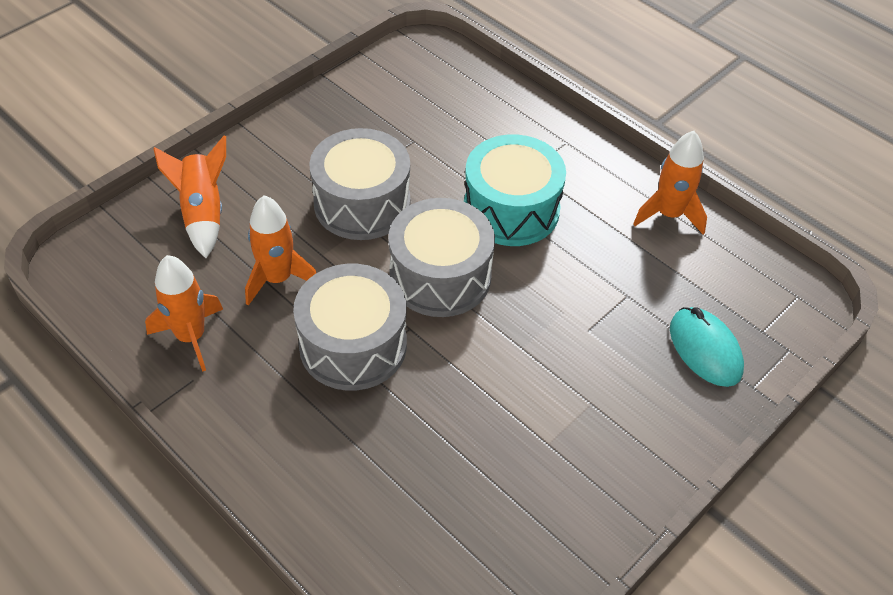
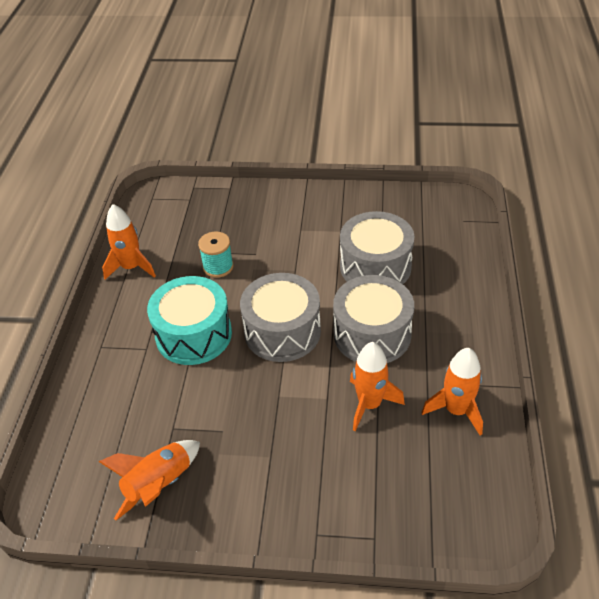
camera: 125 degrees left, 5 degrees down
orange rocket [153,136,226,258] -> orange rocket moved to [99,440,200,520]
grey drum [309,128,410,240] -> grey drum moved to [340,211,414,284]
turquoise mouse [670,307,744,387] -> none
none -> turquoise spool [198,231,234,278]

